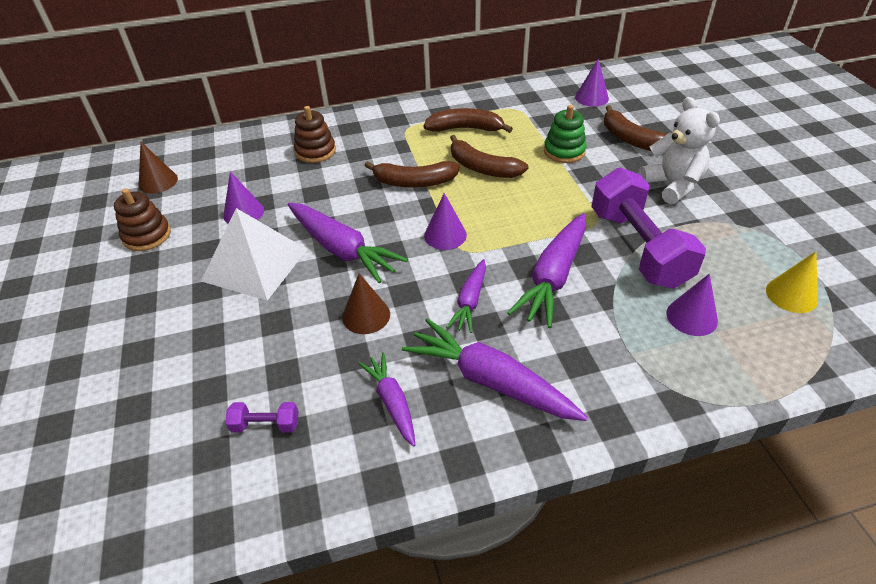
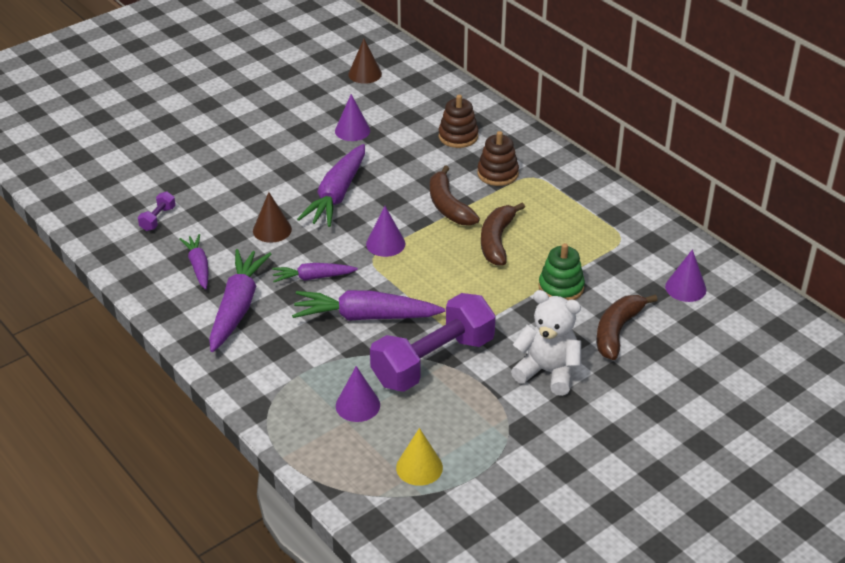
camera: 65 degrees right, 5 degrees down
brown stacking toy [114,188,171,251] -> brown stacking toy moved to [477,131,519,186]
white pyramid [201,208,308,301] -> none
purple dumbbell [225,402,298,433] -> purple dumbbell turned 45 degrees clockwise [138,192,176,231]
purple carrot [358,353,415,447] -> purple carrot turned 60 degrees counterclockwise [179,234,208,289]
brown banana [424,108,513,133] -> none
white teddy bear [638,97,720,204] -> white teddy bear turned 105 degrees counterclockwise [511,290,581,396]

